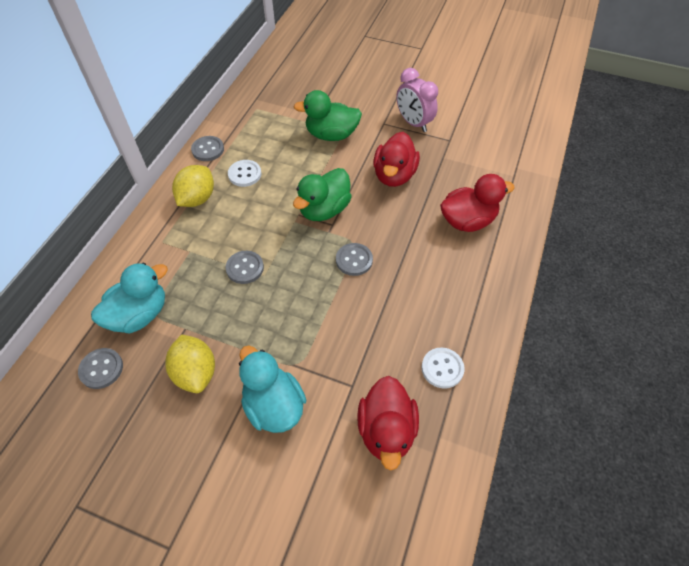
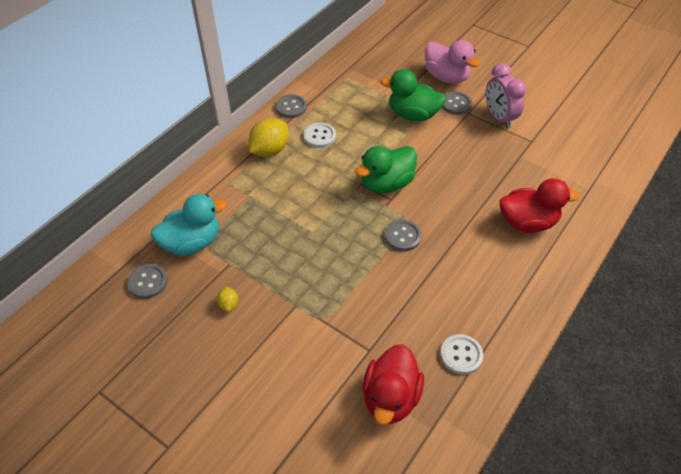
camera: 15 degrees right, 5 degrees down
yellow lemon [166,334,215,393] -> yellow lemon [217,287,238,312], size x0.48
grey button [226,251,264,284] -> grey button moved to [442,91,472,115]
turquoise duck [239,346,306,433] -> none
red duck [373,132,420,187] -> none
none -> pink duck [425,40,480,84]

